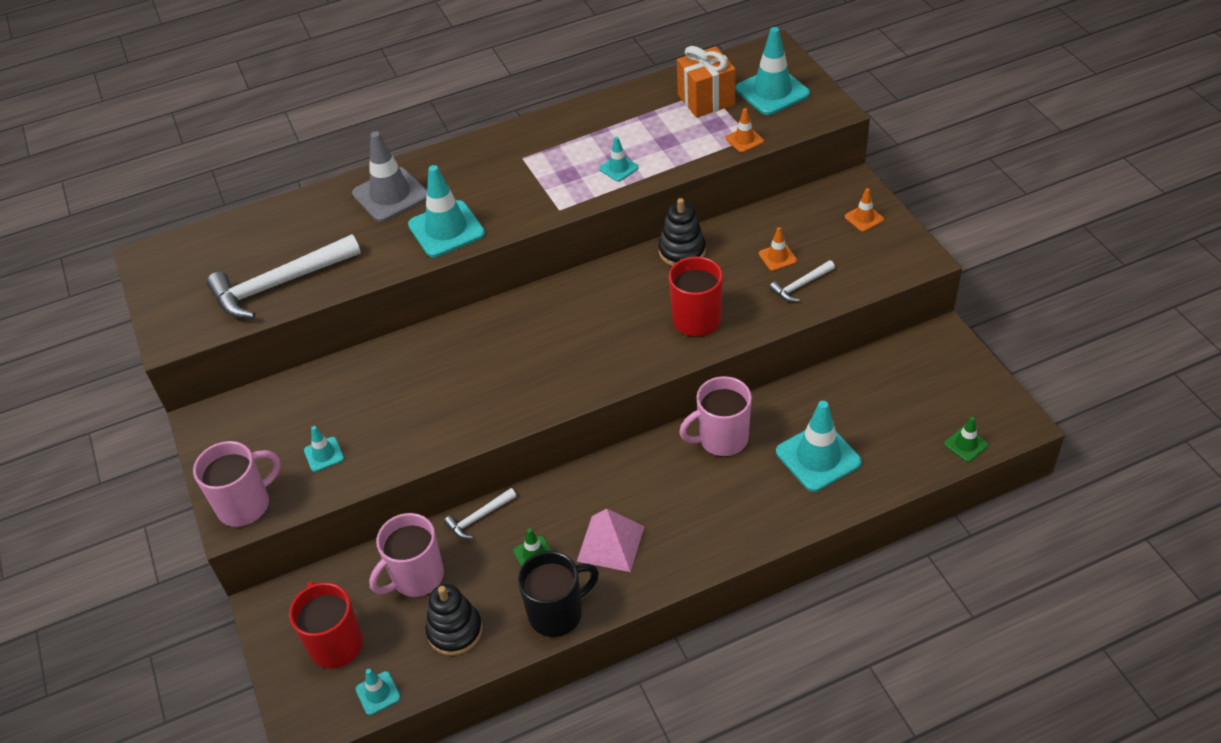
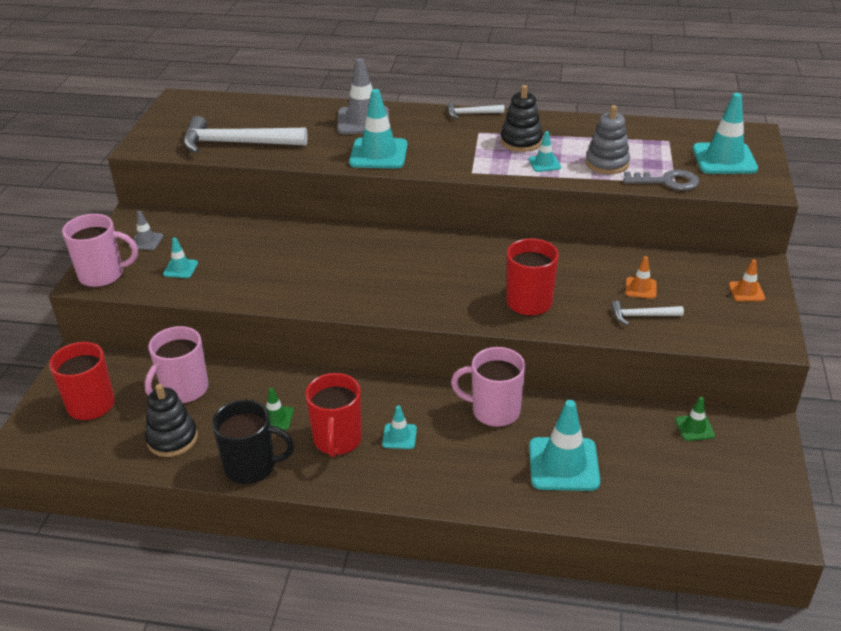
camera: 30 degrees right, 10 degrees down
turquoise traffic cone [355,669,401,715] -> turquoise traffic cone moved to [382,405,417,449]
pink mug [369,513,444,597] -> pink mug turned 45 degrees counterclockwise [145,326,208,404]
white hammer [444,488,517,539] -> white hammer moved to [447,103,505,119]
pink pyramid [577,509,644,572] -> red mug [305,373,362,457]
black stacking toy [658,198,706,266] -> black stacking toy moved to [501,85,543,152]
orange gift [677,46,736,118] -> none
orange traffic cone [725,108,764,153] -> grey key [623,170,699,190]
green traffic cone [944,417,989,462] -> green traffic cone moved to [675,397,715,441]
none -> grey traffic cone [129,211,163,250]
none -> grey stacking toy [586,105,630,174]

